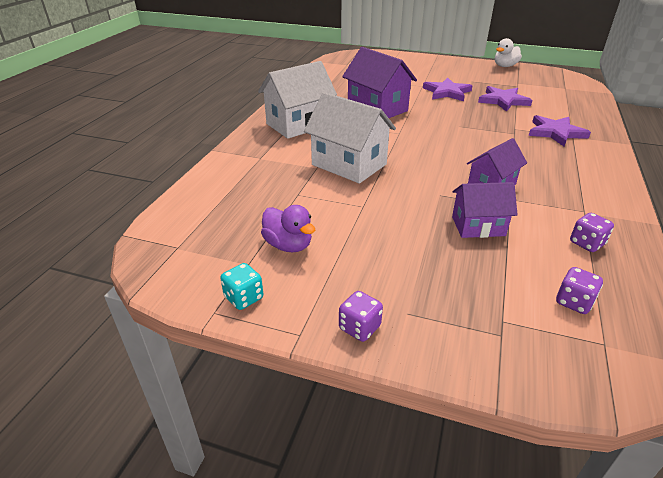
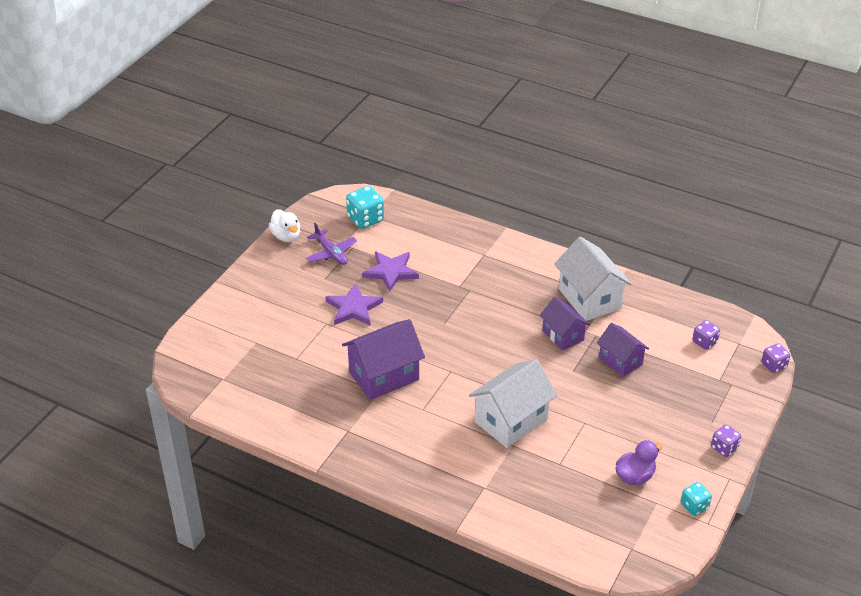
camera: 80 degrees left, 5 degrees up
white house [258,61,337,139] -> white house moved to [554,236,631,321]
purple house [452,182,518,238] -> purple house turned 45 degrees counterclockwise [597,323,649,377]
purple star [529,115,591,146] -> none
purple dice [570,213,614,252] -> purple dice moved to [762,343,790,373]
none -> purple plane [306,223,357,265]
none -> turquoise dice [346,186,384,229]

